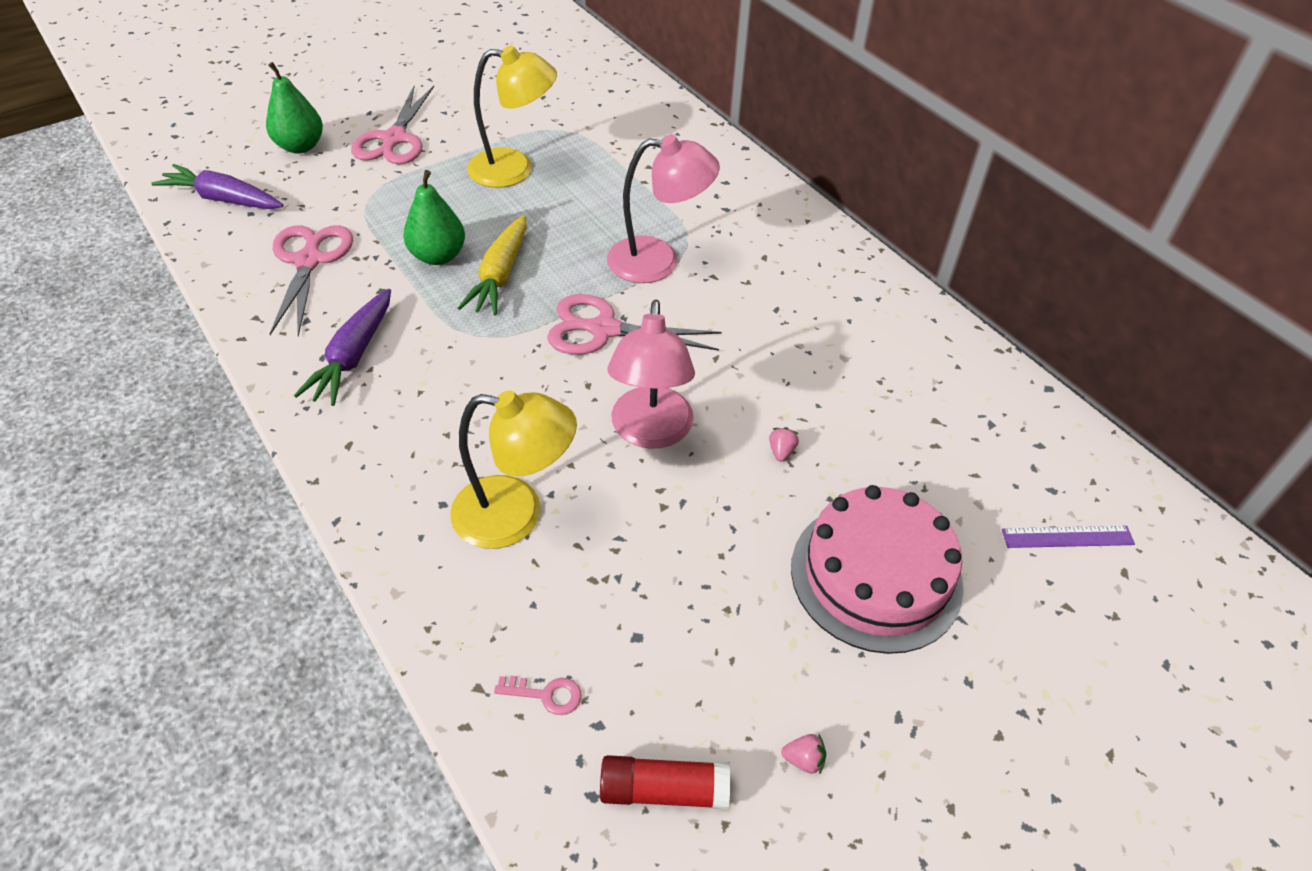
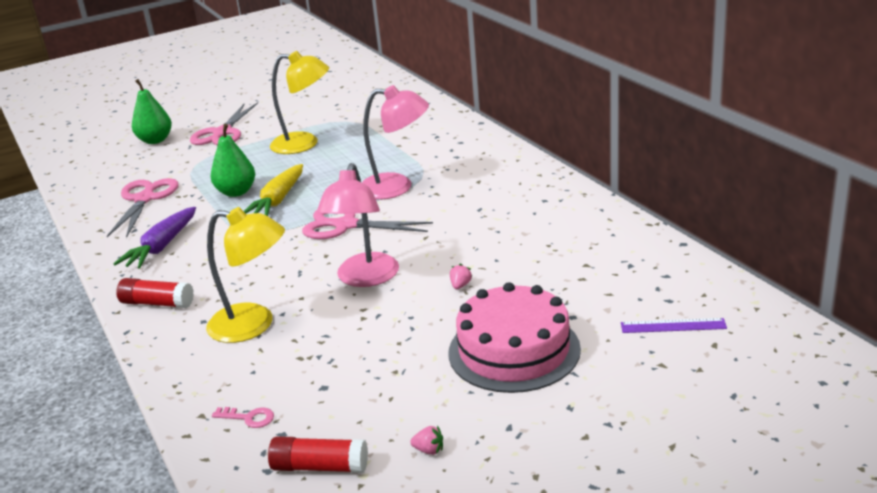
camera: 10 degrees right, 20 degrees down
purple carrot [151,164,283,209] -> none
none -> red glue stick [116,278,194,308]

